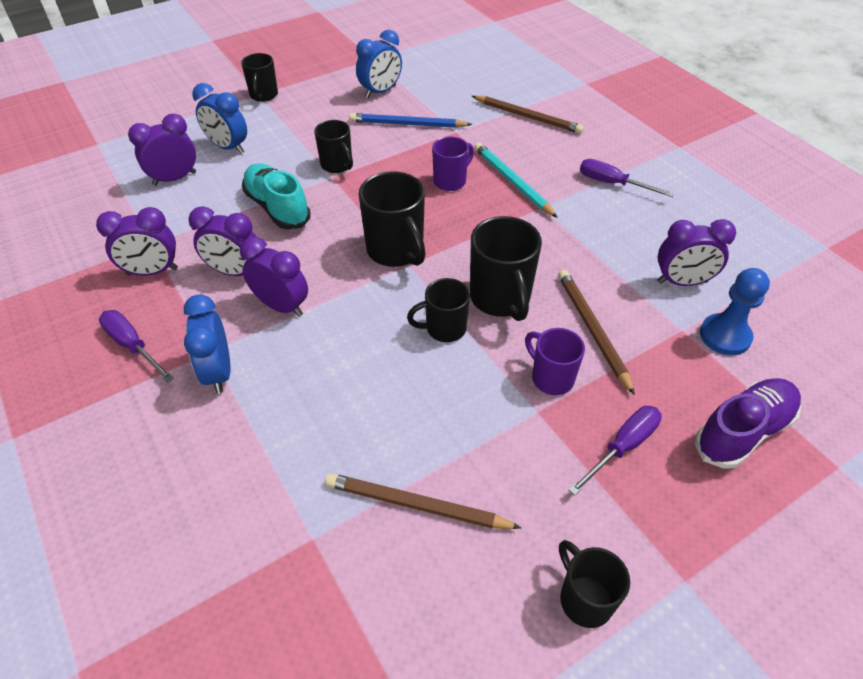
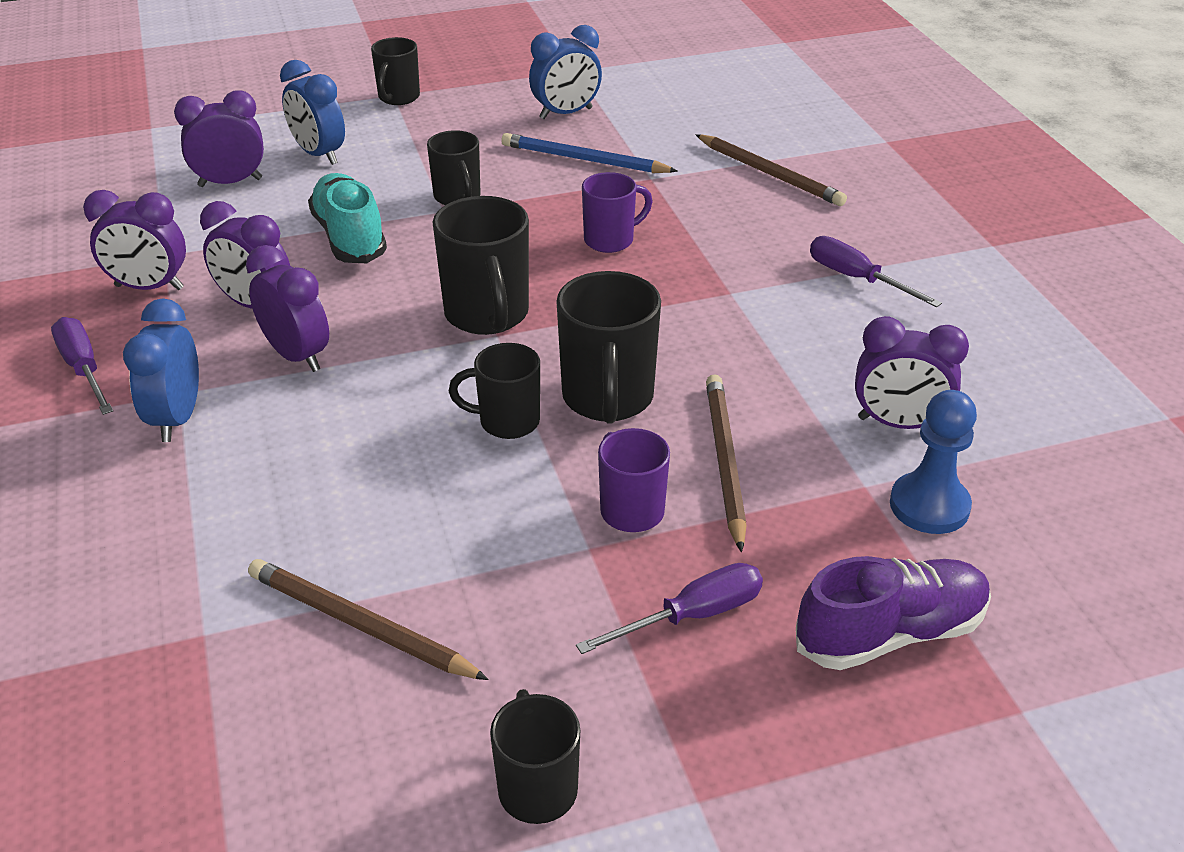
camera: 15 degrees right, 10 degrees down
turquoise pencil [474,143,558,218] -> none

